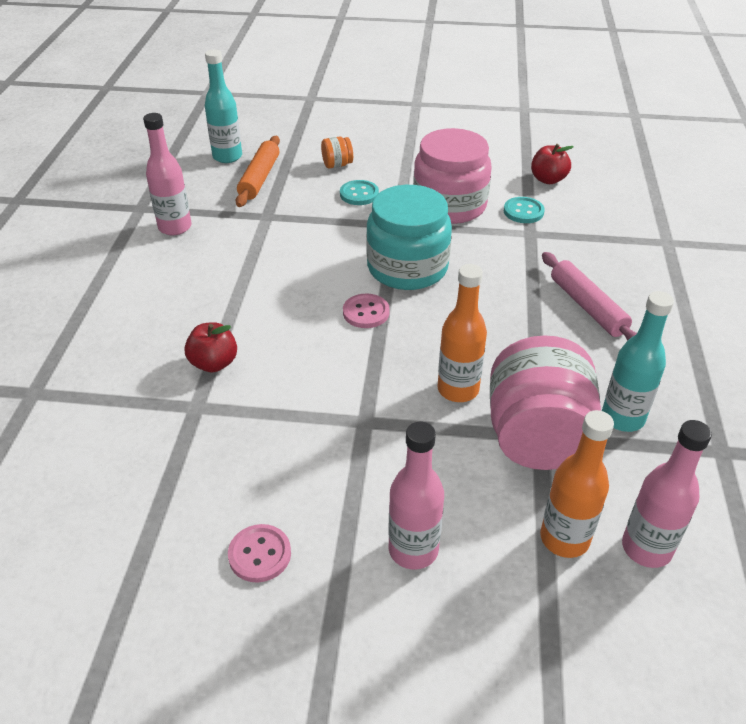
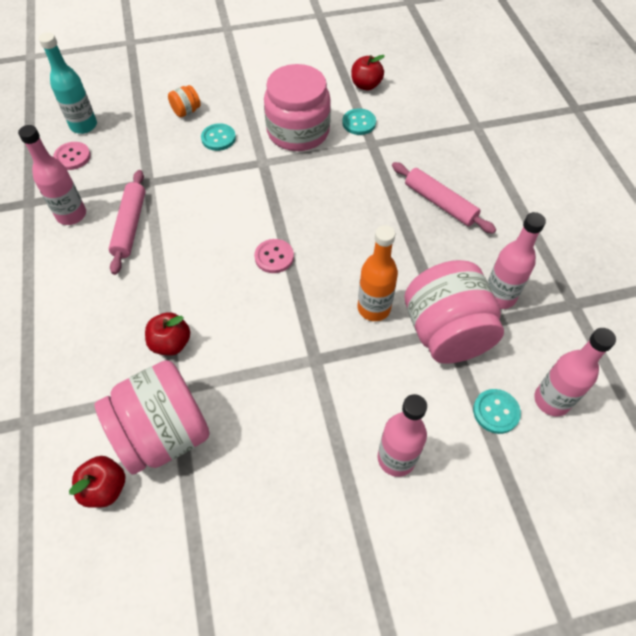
camera: 20 degrees left, 15 degrees up
pink button [228,524,291,582] -> pink button moved to [53,142,91,170]
orange rolling pin [235,136,280,207] -> none
turquoise jar [366,185,452,290] -> none
orange bottle [540,410,614,558] -> turquoise button [473,389,521,434]
turquoise bottle [602,291,674,432] -> pink bottle [488,212,546,309]
none -> red apple [69,456,125,508]
none -> pink jar [94,360,210,475]
none -> pink rolling pin [109,170,145,275]

